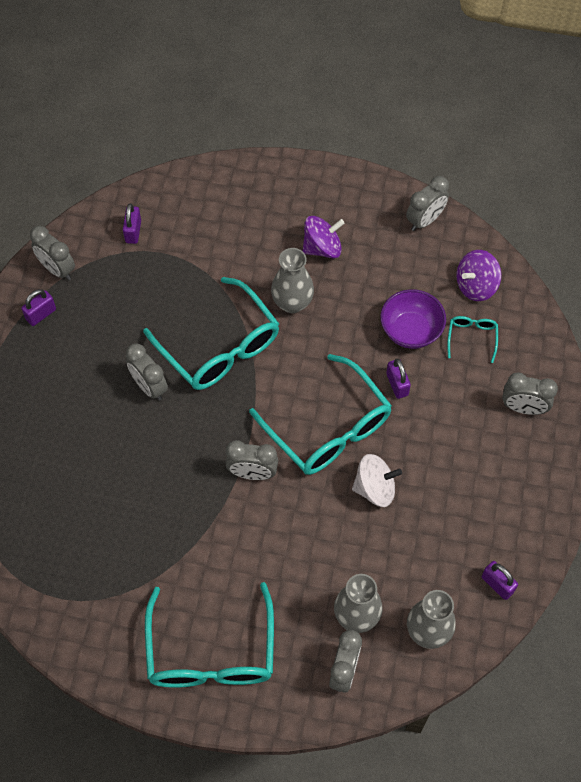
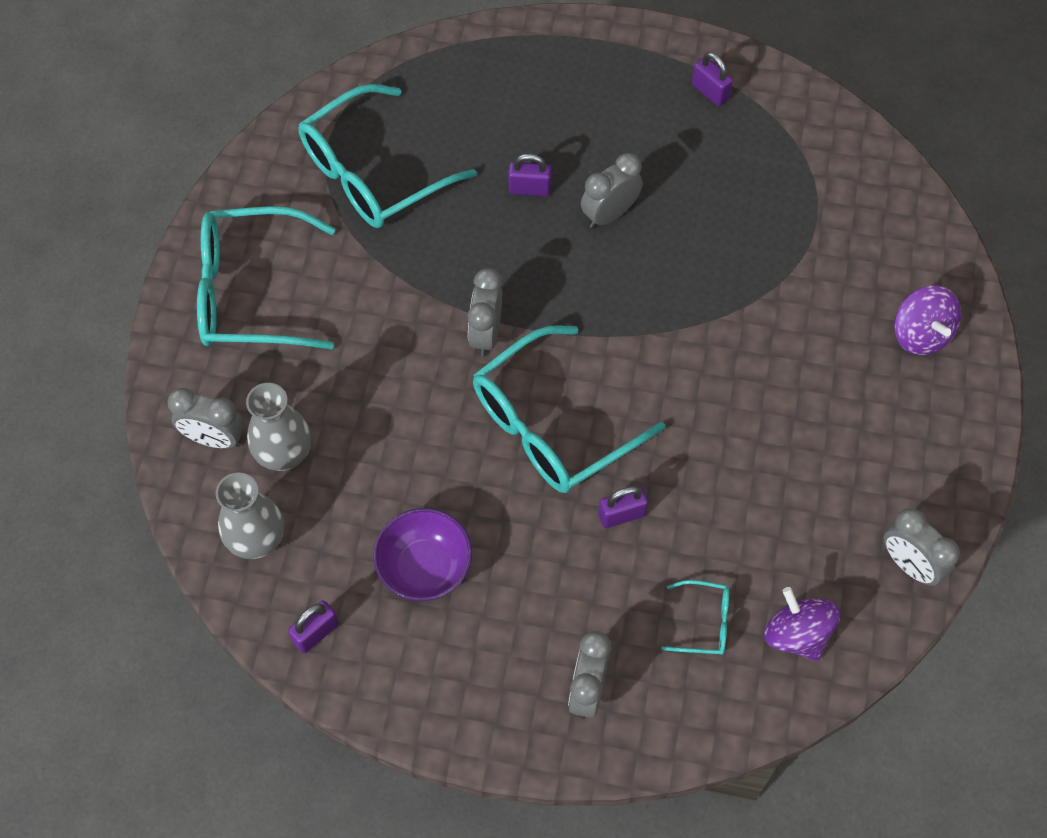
camera: 90 degrees right, 0 degrees up
grey clock [30,226,75,280] -> none
purple padlock [123,203,141,244] -> purple padlock moved to [508,154,551,196]
turquoise glasses [143,277,279,390] -> turquoise glasses moved to [299,84,477,228]
grey vase [271,248,314,313] -> none
purple spinning top [303,216,345,258] -> purple spinning top moved to [894,286,961,355]
white spinning top [352,454,402,507] -> none
purple bowl [380,289,446,349] -> purple bowl moved to [373,508,472,601]

